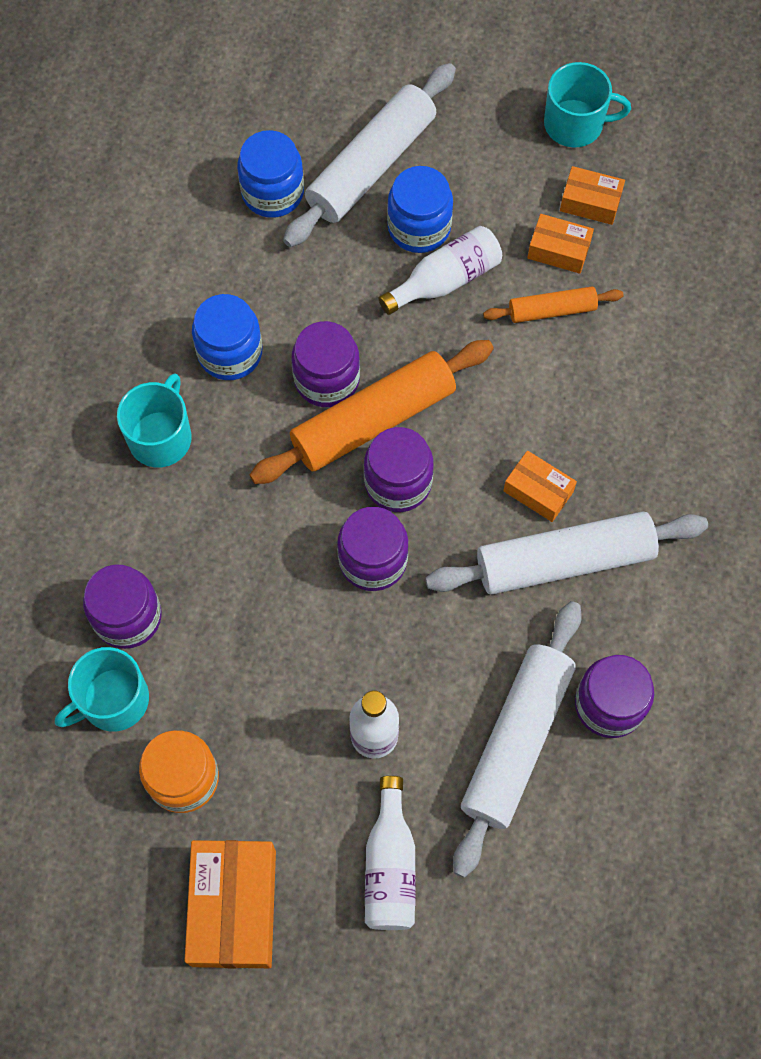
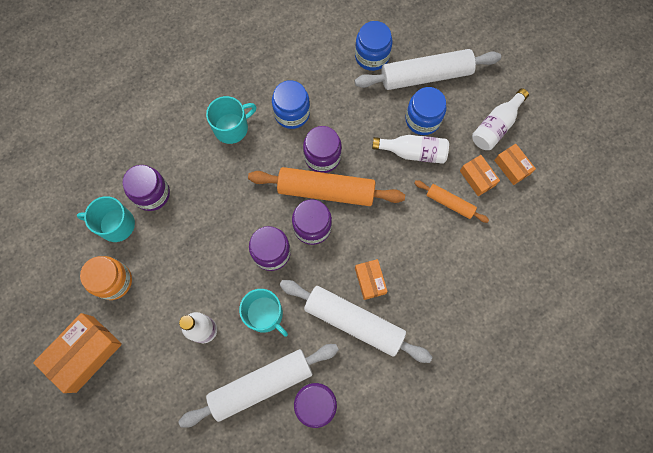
camera: 40 degrees right, 5 degrees up
white bottle [365,776,416,930] -> white bottle moved to [472,88,529,150]
turquoise mug [544,62,631,147] -> turquoise mug moved to [239,289,288,337]

